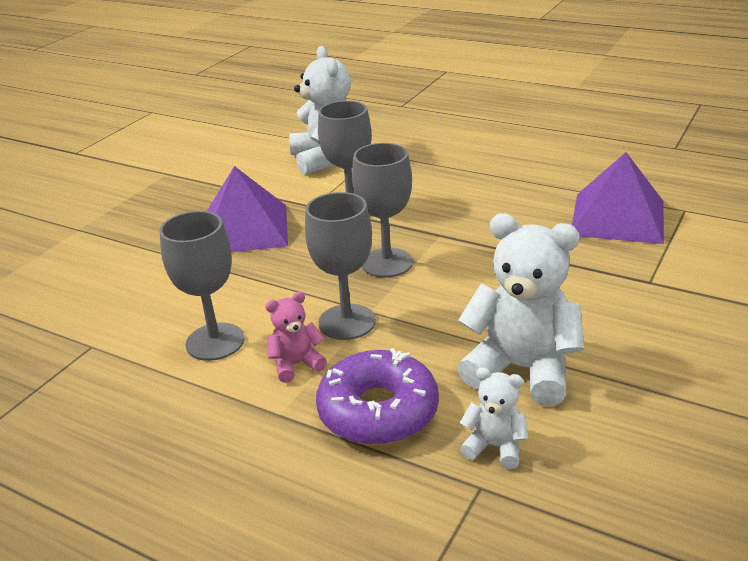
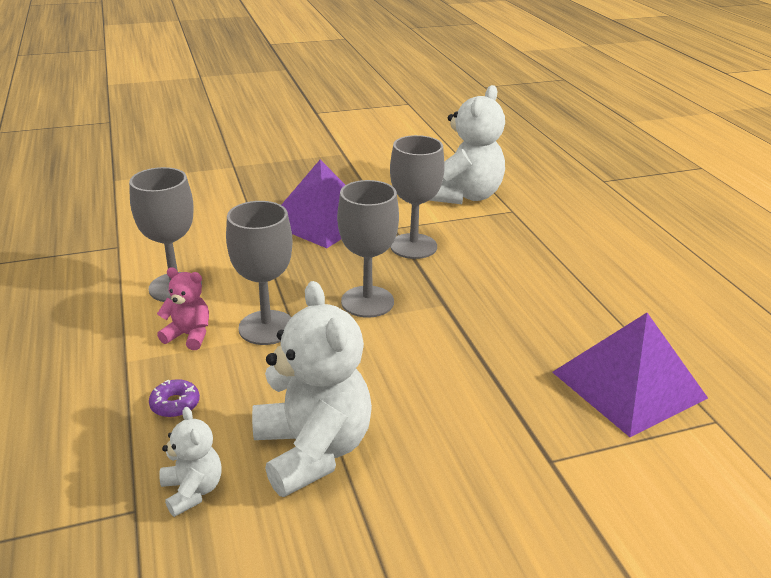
camera: 40 degrees right, 0 degrees up
purple donut [316,348,439,445] -> purple donut [149,379,200,418], size x0.42

